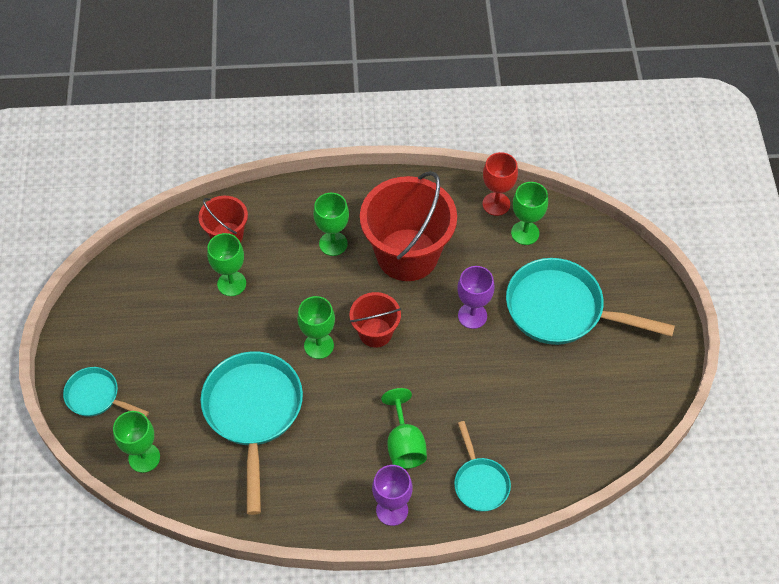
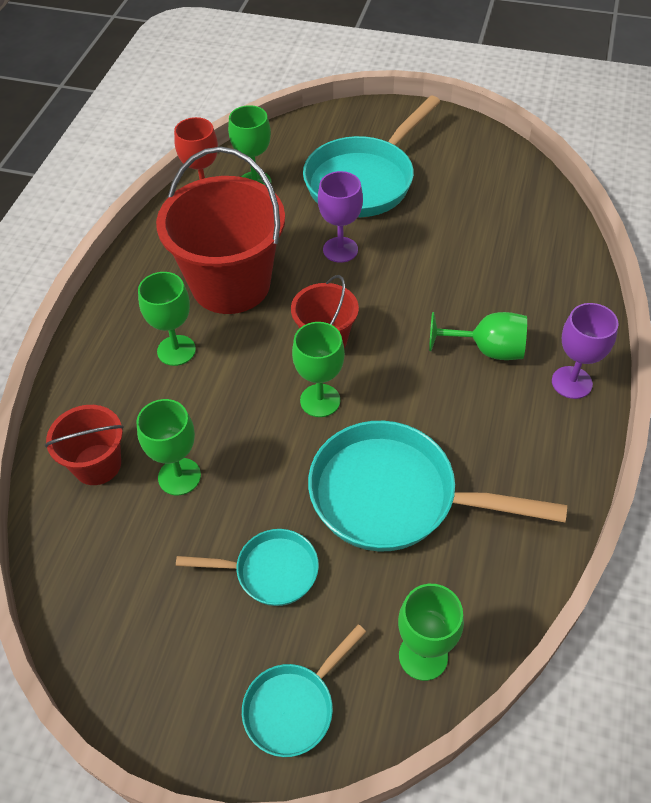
camera: 70 degrees left, 5 degrees down
turquoise pan [454,421,511,512] -> turquoise pan moved to [176,529,319,606]

